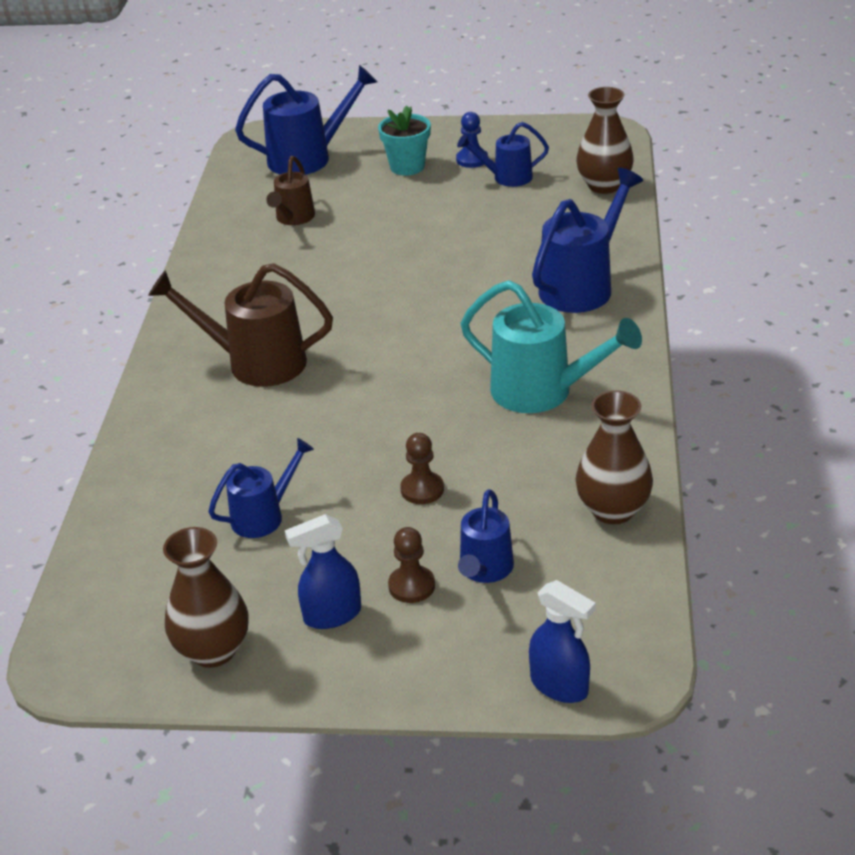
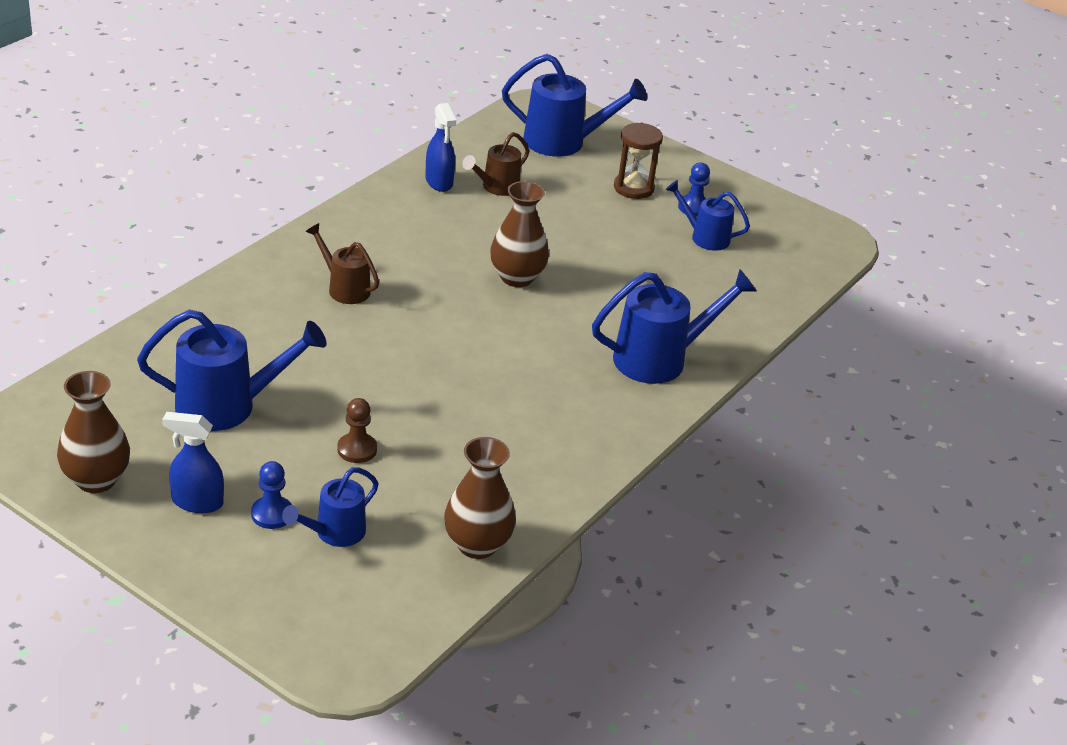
camera: 25 degrees right, 0 degrees up
brown watering can [148,263,333,387] -> brown watering can [305,223,379,304], size x0.59
blue watering can [208,438,314,538] -> blue watering can [137,309,327,431], size x1.69
turquoise flower pot [378,105,431,176] -> brown hourglass [614,123,663,199]
brown pawn [388,527,435,603] -> blue pawn [251,461,292,529]
turquoise watering can [460,280,642,413] -> none
blue spray bottle [529,580,596,703] -> blue spray bottle moved to [425,103,456,192]
brown vase [576,87,634,194] -> brown vase moved to [490,181,549,287]

